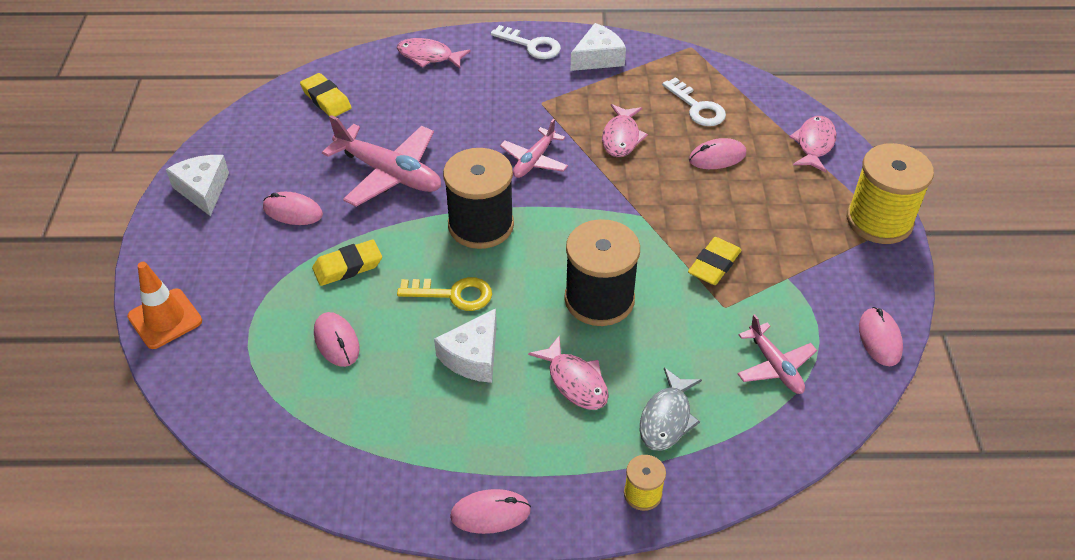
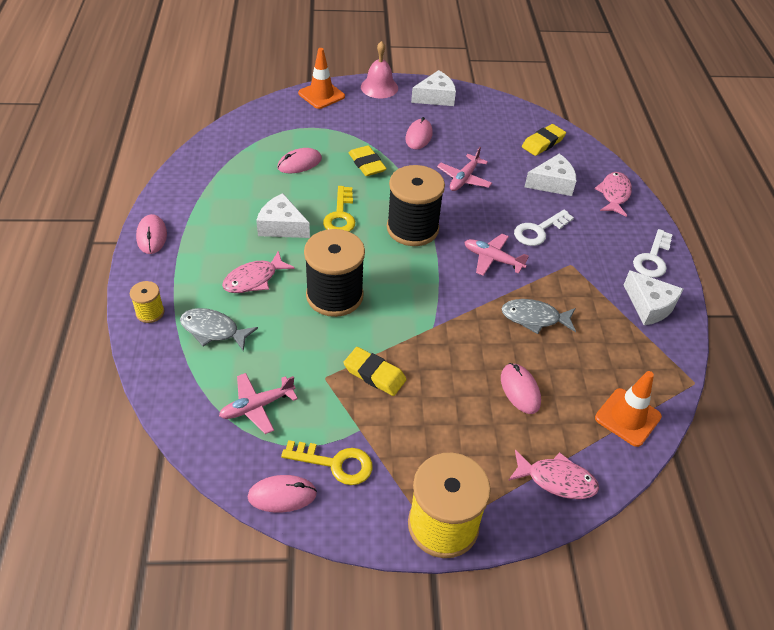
camera: 85 degrees right, 0 degrees up
pink plane [322,115,441,207] -> pink plane [437,147,492,191], size x0.59
pink fish [602,104,648,157] -> grey fish [501,299,576,334]
white key [662,77,726,126] -> white key moved to [514,210,574,246]
none -> yellow key [281,440,373,485]
none -> pink bell [361,41,398,98]
none -> white cheese [525,154,576,196]
none -> orange traffic cone [595,371,662,447]

